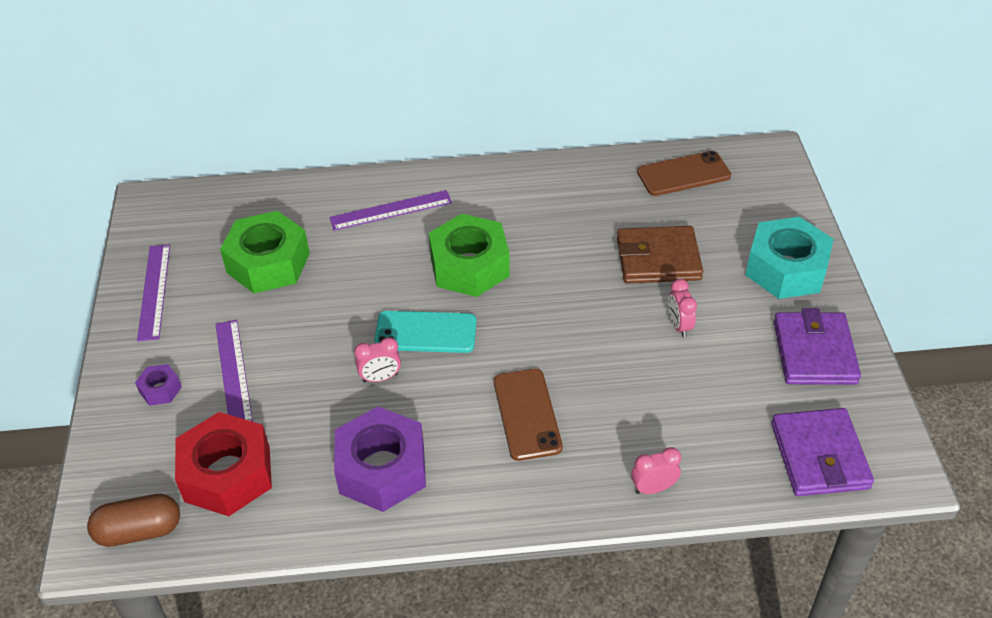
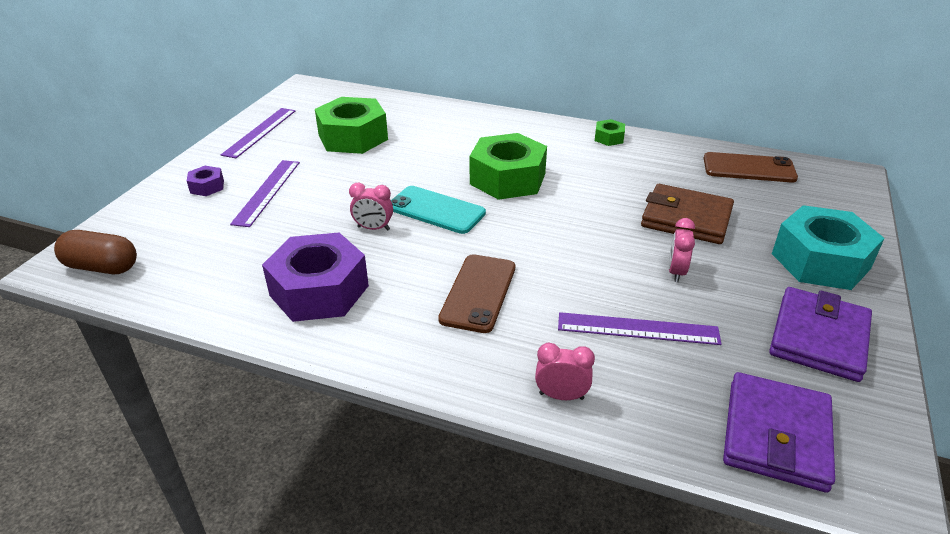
camera: 25 degrees right, 10 degrees down
red nut [175,412,272,516] -> none
purple ruler [329,190,452,231] -> purple ruler moved to [558,312,721,345]
none -> green nut [595,119,625,146]

